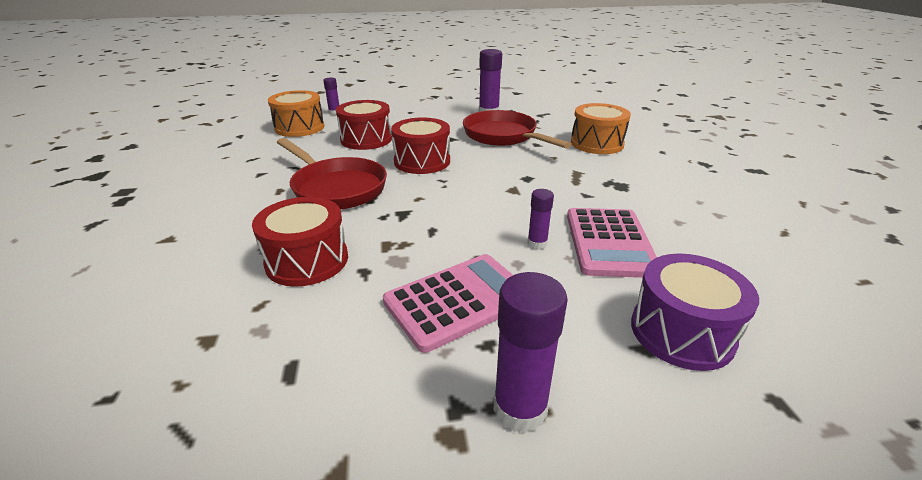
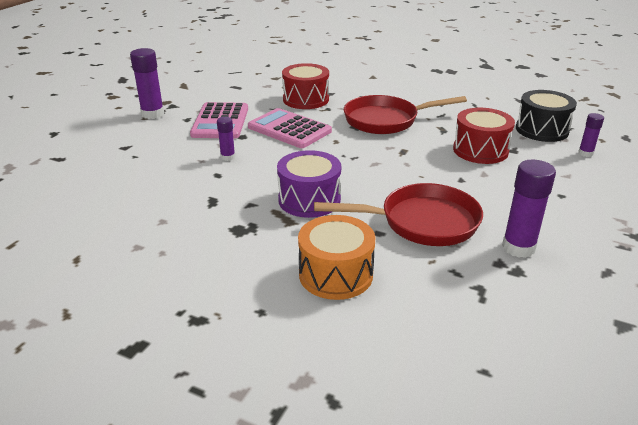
camera: 125 degrees right, 0 degrees up
orange drum [268,90,325,137] -> black drum [516,90,577,142]
red drum [391,117,450,174] -> none
pink calculator [567,208,657,278] -> pink calculator moved to [248,108,332,148]
purple drum [631,254,759,371] -> purple drum moved to [277,150,341,218]

